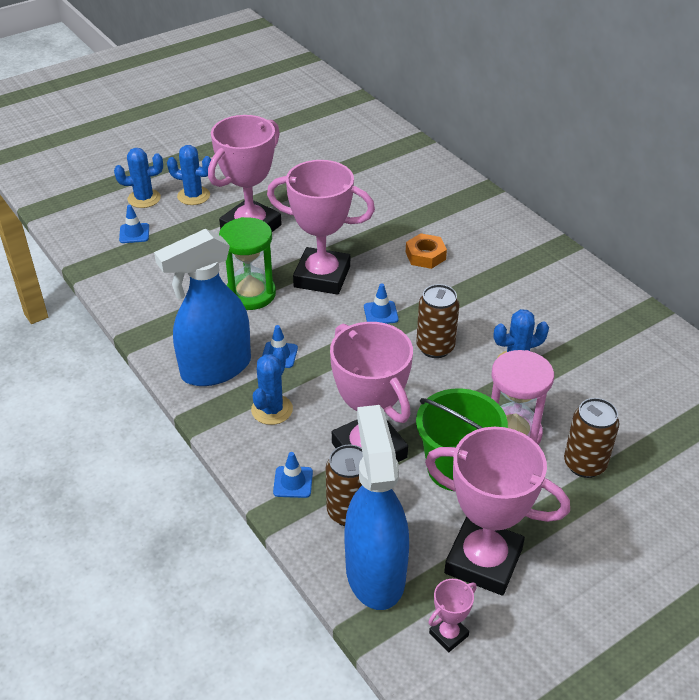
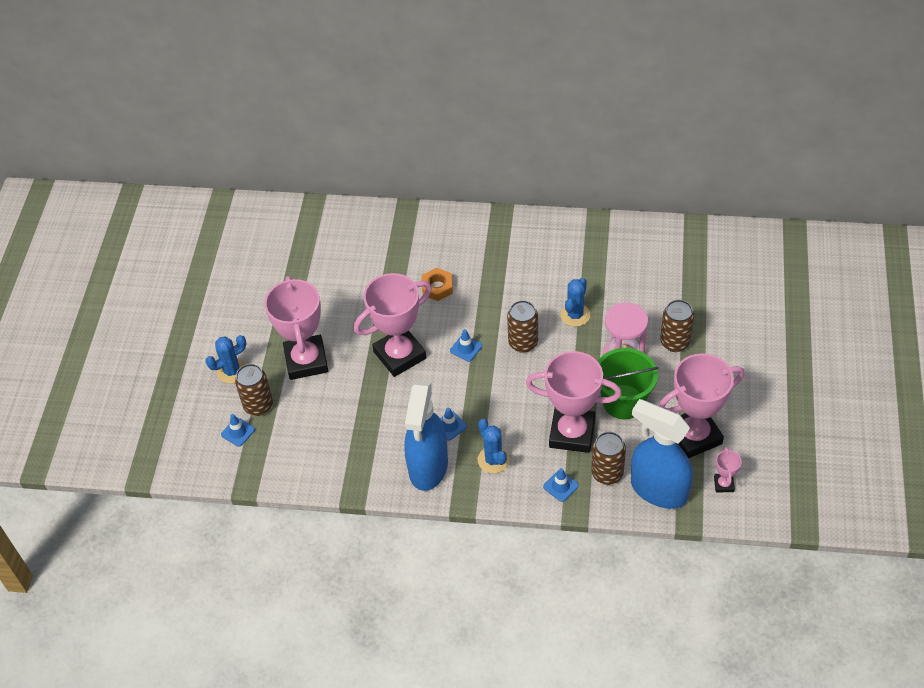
camera: 45 degrees left, 10 degrees up
blue cactus [114,148,163,208] -> none
green hourglass [219,217,276,310] -> none
none -> brown can [235,364,273,416]

